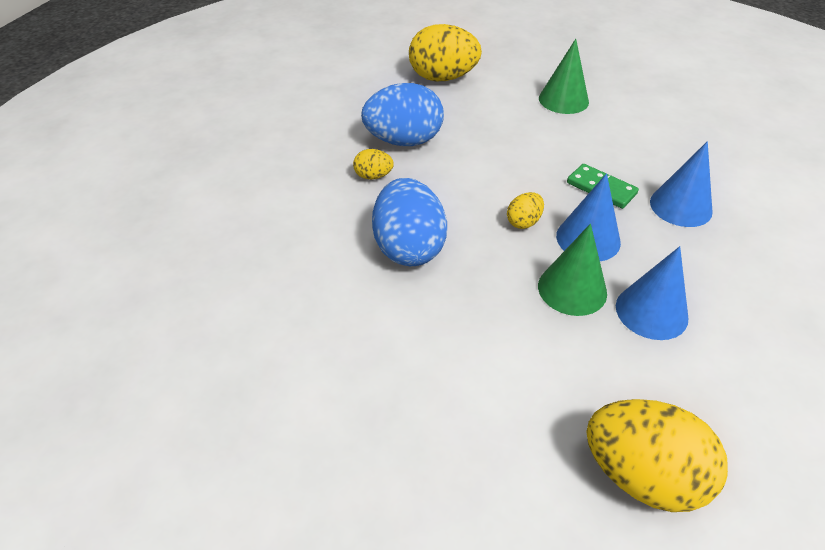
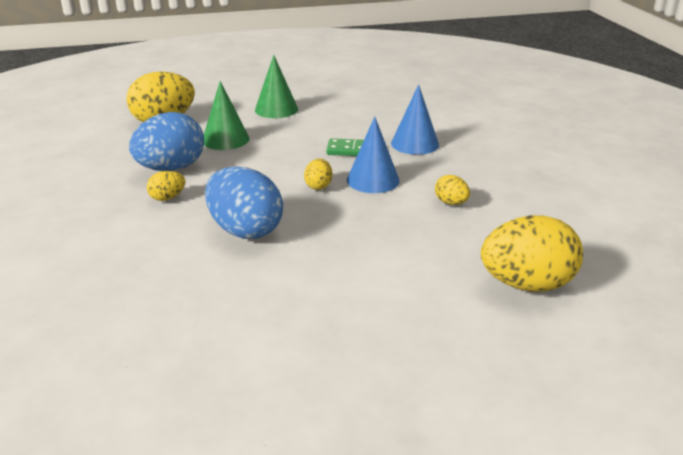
camera: 35 degrees left, 15 degrees down
green cone [538,224,607,316] -> green cone moved to [204,81,250,150]
blue cone [616,246,688,340] -> yellow egg [435,175,470,205]

